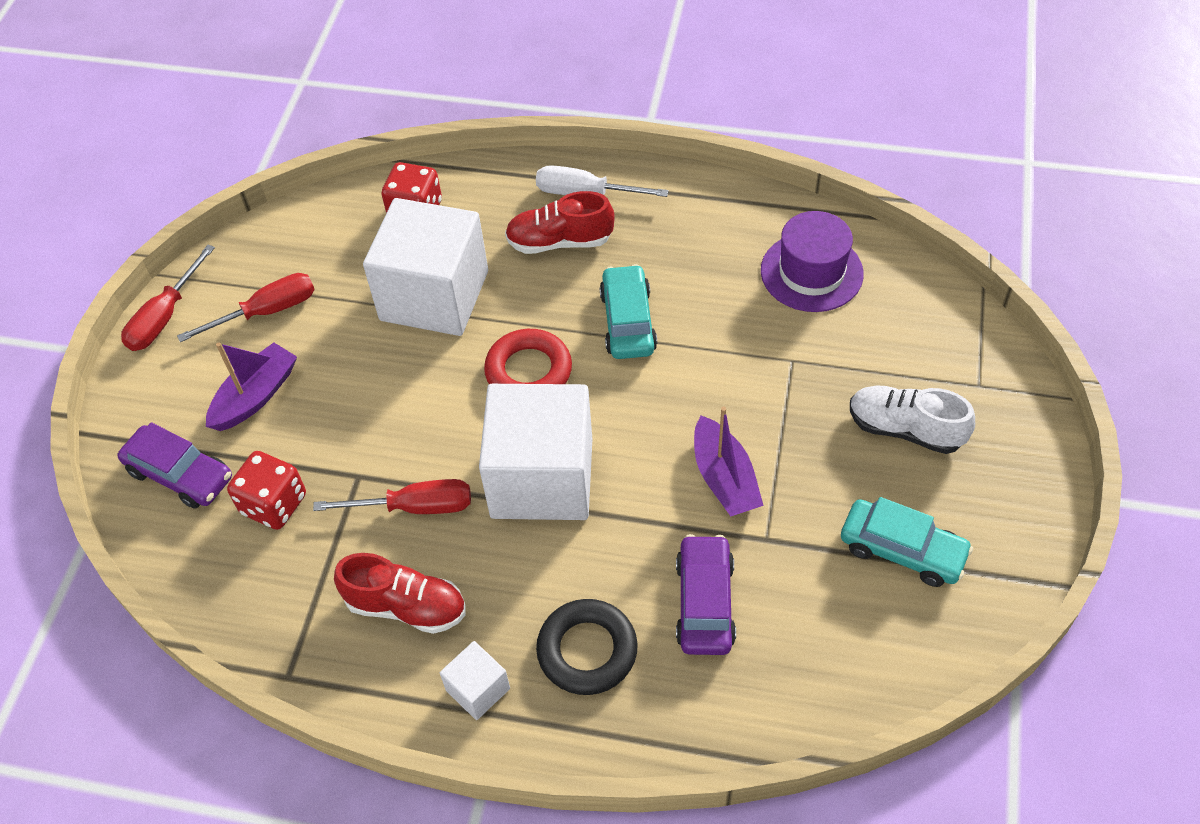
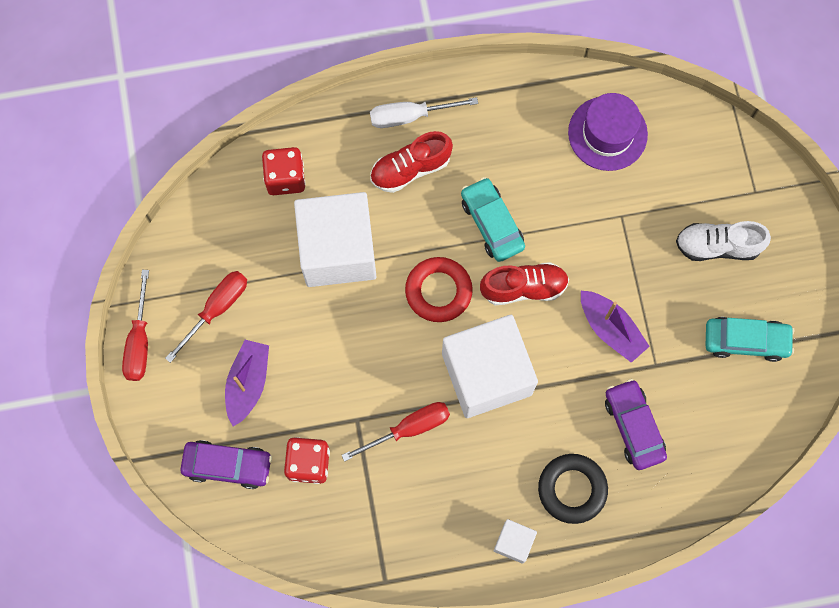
camera: 25 degrees left, 20 degrees up
red shoe [334,553,465,634] -> red shoe moved to [480,262,569,305]

